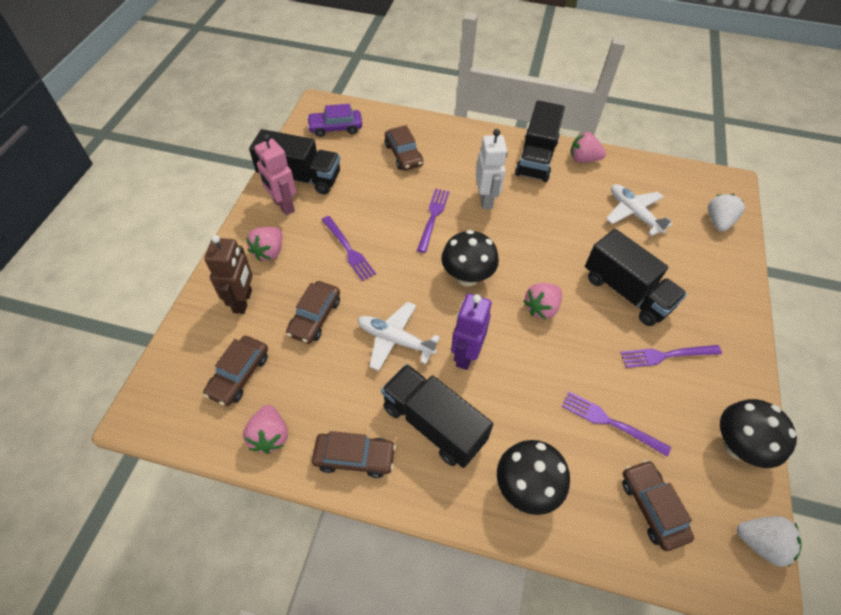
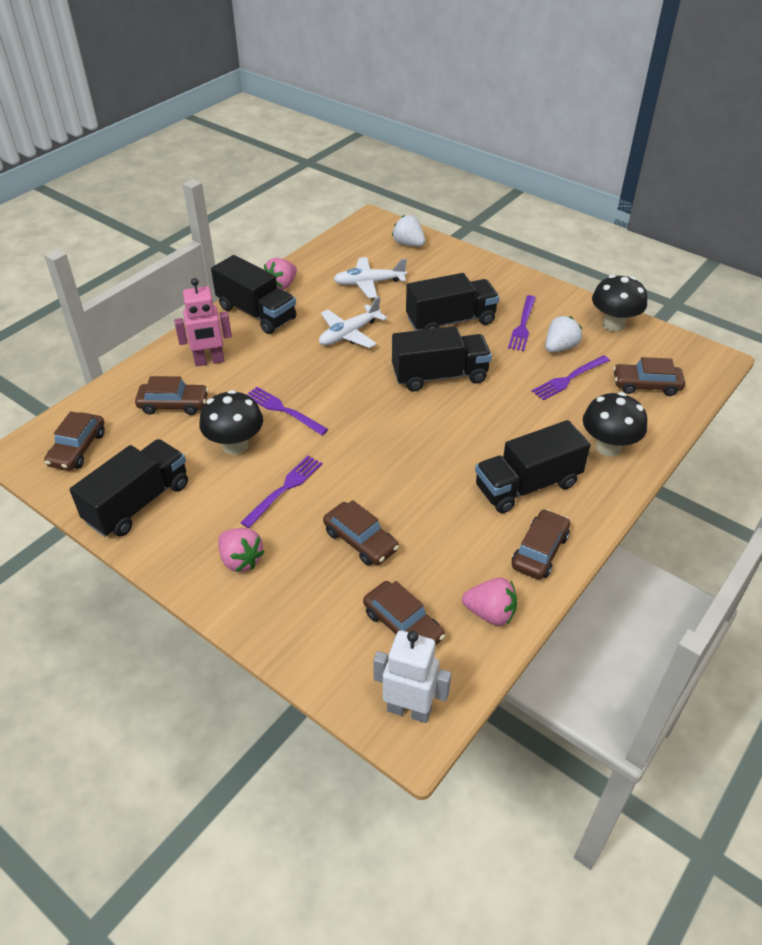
camera: 65 degrees left, 10 degrees down
brown robot [204,235,253,314] -> none
pink robot [254,134,296,215] -> pink robot moved to [174,278,232,366]
purple car [307,104,362,137] -> brown car [44,411,105,471]
purple fork [322,216,376,281] -> purple fork turned 45 degrees counterclockwise [240,456,322,528]
white plane [357,302,440,371] -> white plane moved to [319,297,387,348]
black mushroom [441,230,499,287] -> black mushroom moved to [199,390,263,455]
purple robot [451,293,492,370] -> none
white robot [476,129,507,209] -> white robot moved to [373,630,451,723]
pink strawberry [523,283,562,319] -> black truck [392,326,492,391]
white strawberry [737,516,802,567] -> white strawberry moved to [545,316,582,352]

